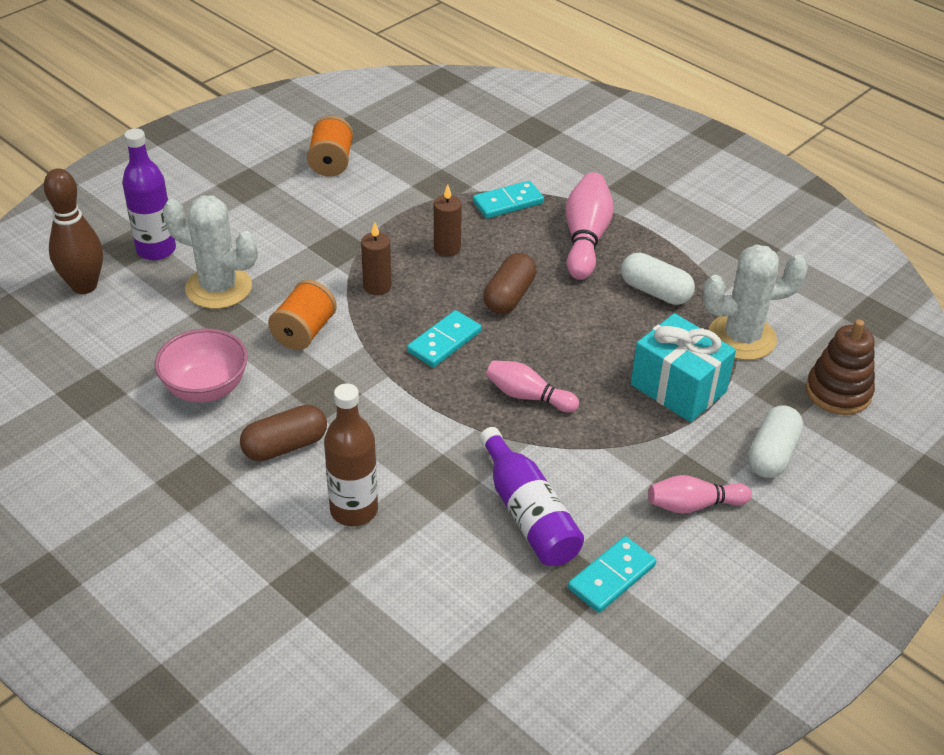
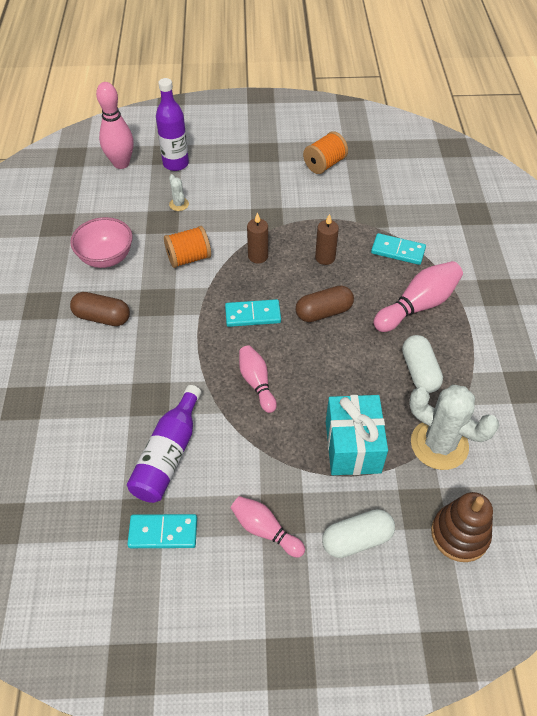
camera: 45 degrees right, 10 degrees up
brown bowling pin [44,168,103,294] -> pink bowling pin [96,82,134,169]
white cactus [163,196,257,309] -> white cactus [169,174,189,211], size x0.44
brown bottle [324,383,378,526] -> none

